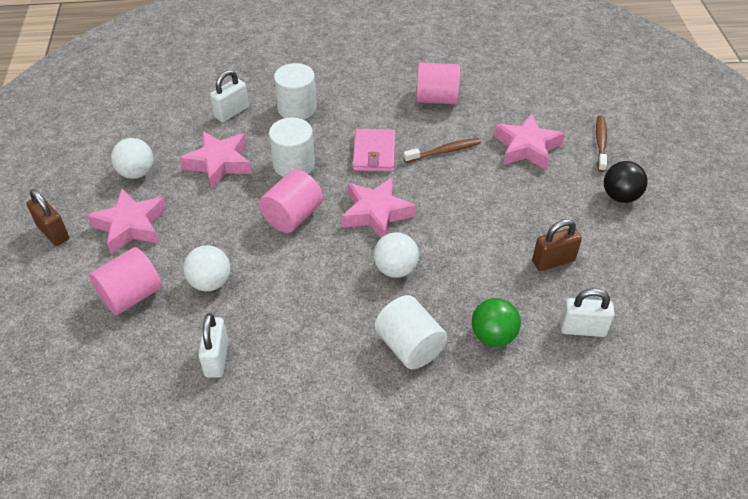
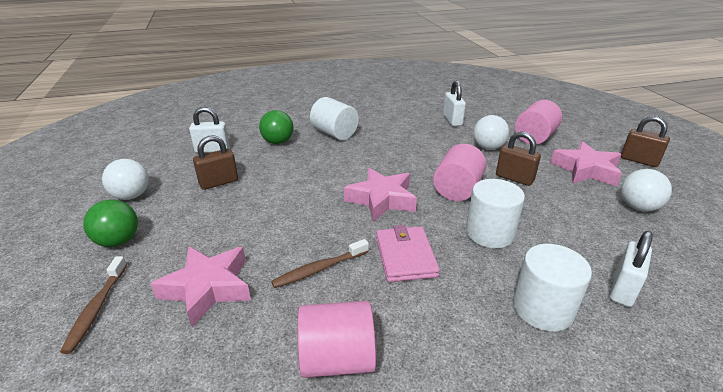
camera: 170 degrees right, 15 degrees down
pink star [180,131,252,189] -> none
white ball [374,232,419,278] -> white ball moved to [102,159,149,200]
black ball [604,161,648,203] -> green ball [83,199,138,247]
none -> brown padlock [496,131,541,186]

